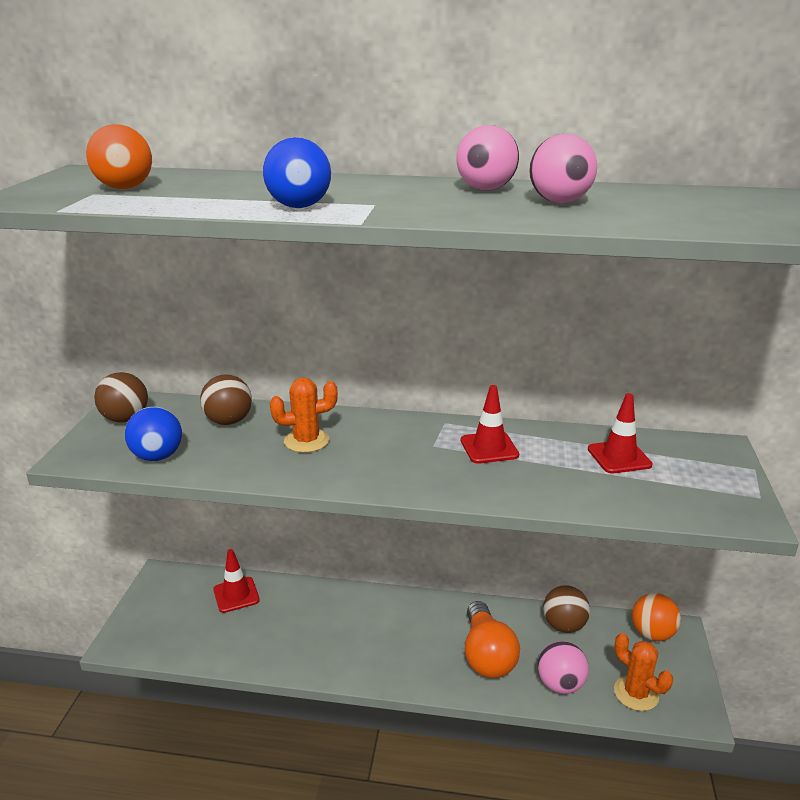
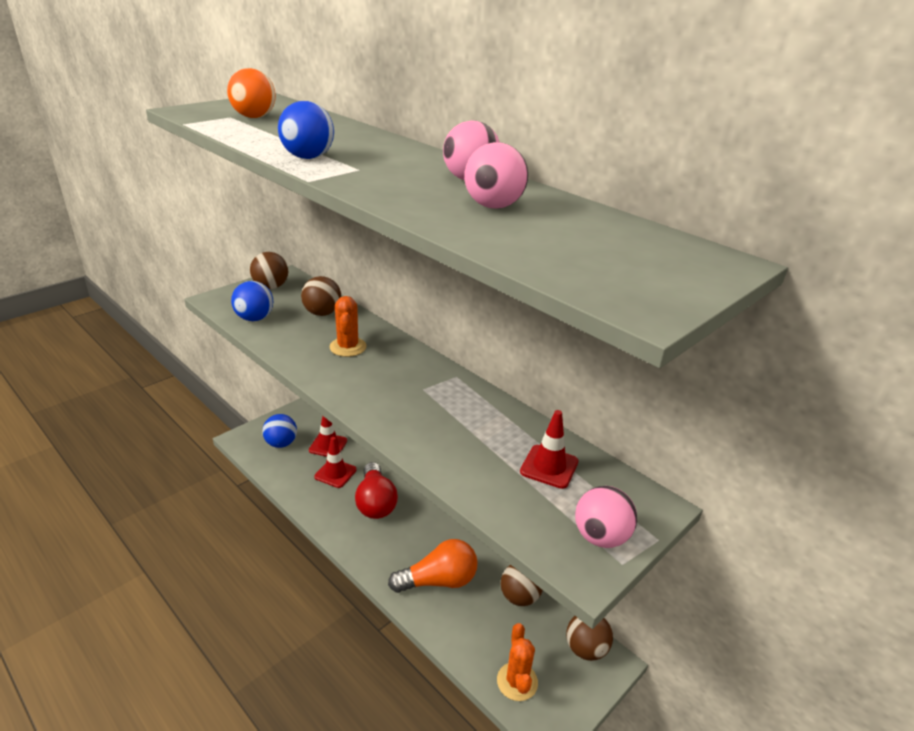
camera: 35 degrees right, 5 degrees up
orange cactus [270,377,338,453] -> orange cactus turned 60 degrees clockwise [329,296,367,357]
red traffic cone [461,385,519,464] -> red traffic cone moved to [314,437,357,488]
orange light bulb [465,601,520,678] -> orange light bulb turned 135 degrees counterclockwise [388,539,478,593]
pink ball [538,641,589,694] -> pink ball moved to [575,486,637,548]
orange ball [632,593,681,641] -> brown ball [566,616,613,661]
none -> blue ball [262,414,297,448]
none -> red light bulb [355,462,398,519]

